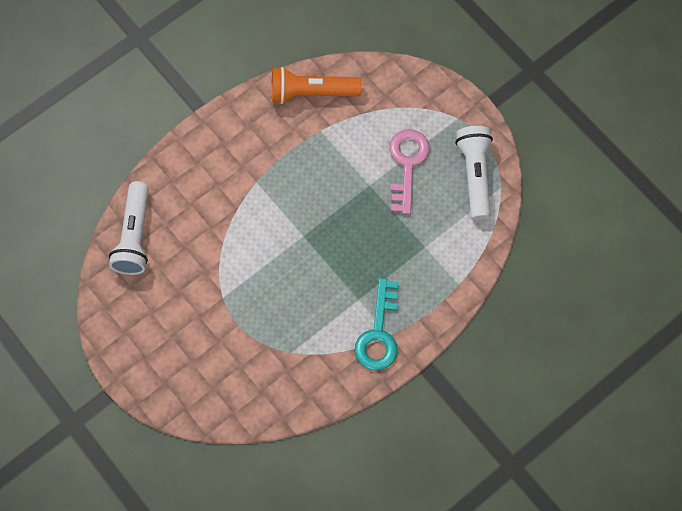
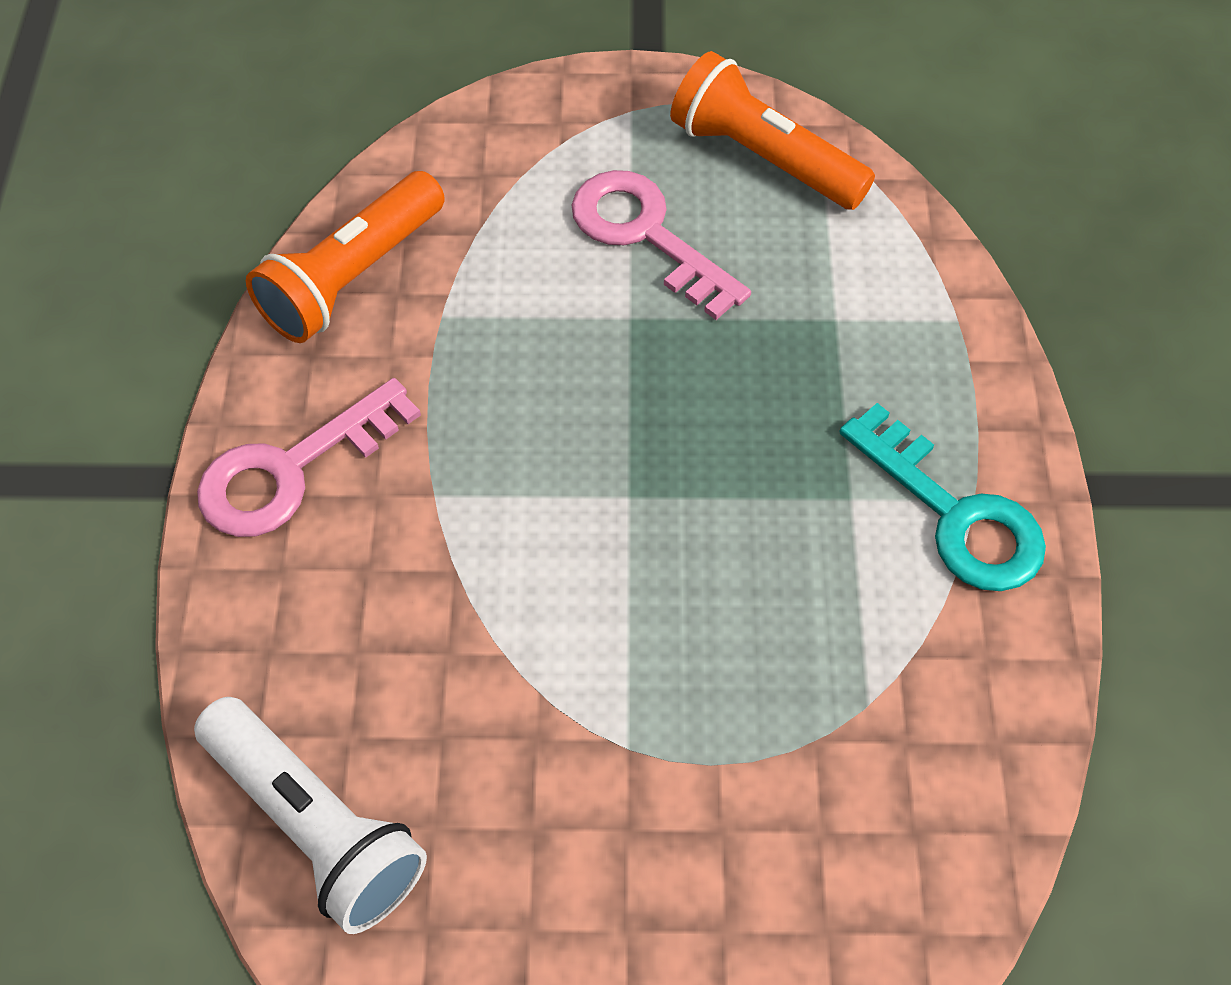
camera: 50 degrees left, 10 degrees down
white flashlight [455,126,493,220] -> orange flashlight [670,51,875,210]
none -> pink key [197,378,421,537]

